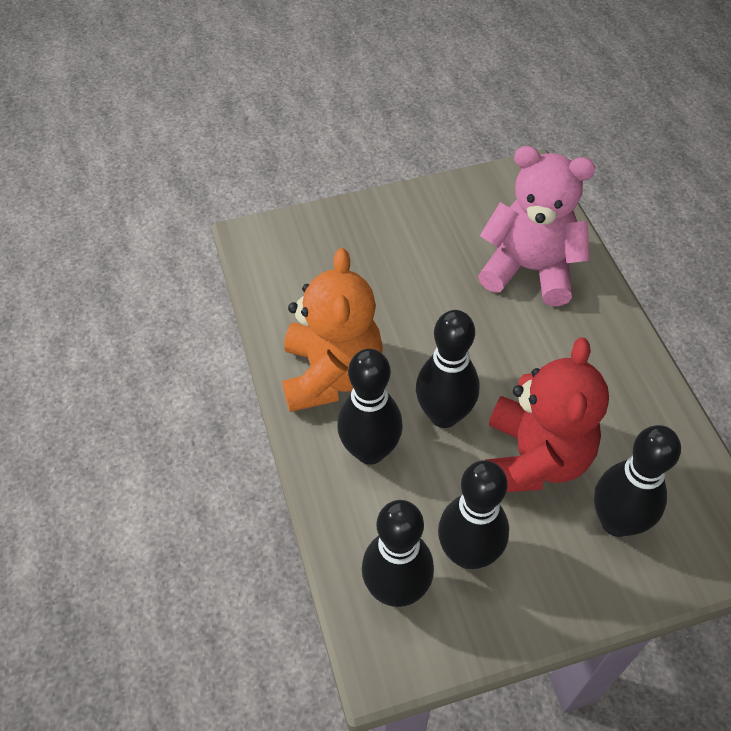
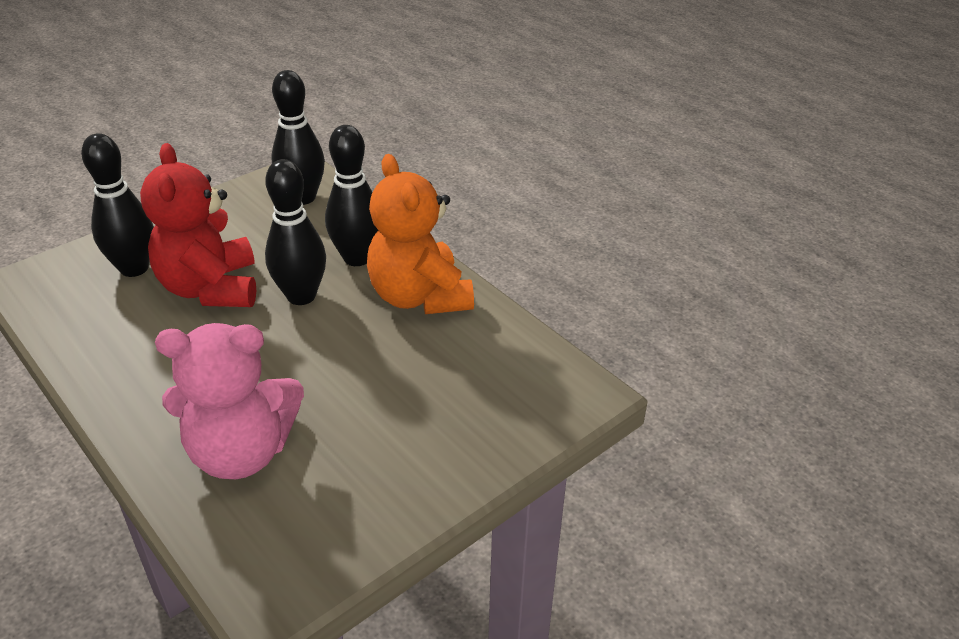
camera: 155 degrees right, 15 degrees down
black bowling pin [438,460,509,569] -> none

